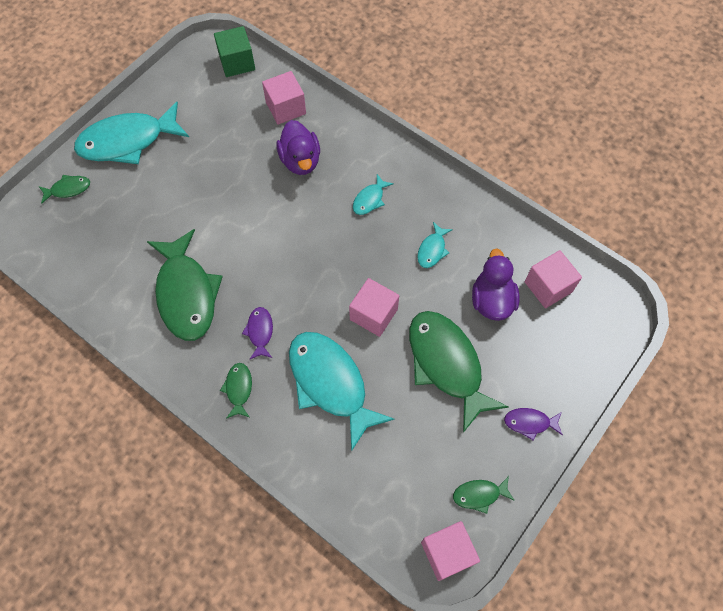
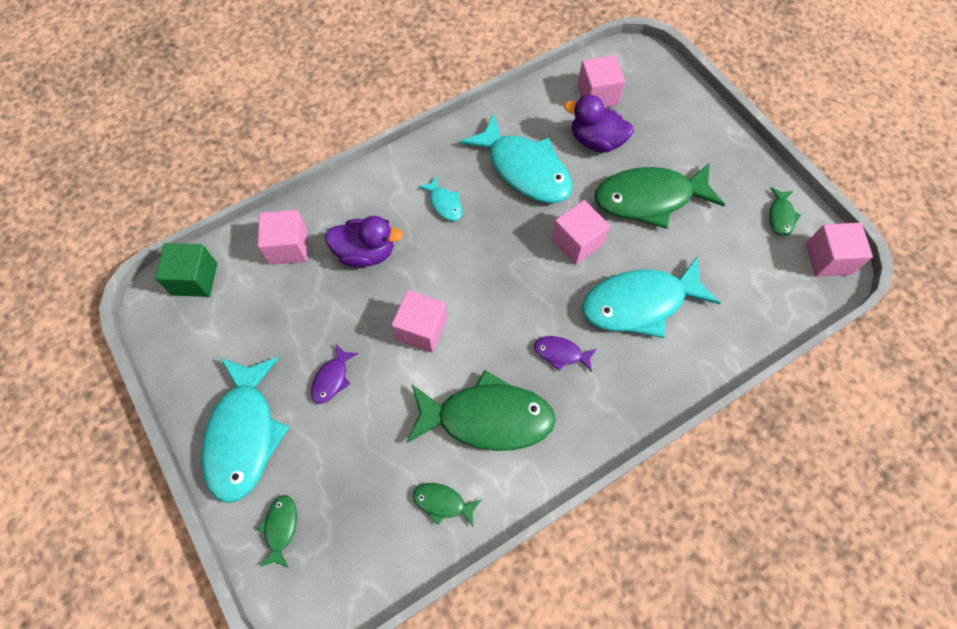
camera: 70 degrees left, 0 degrees up
green fish [220,363,252,419] -> green fish moved to [413,483,481,526]
turquoise fish [417,222,453,268] -> turquoise fish [460,114,572,203], size x2.25
purple fish [504,408,563,441] -> purple fish moved to [311,344,358,404]
none -> pink cube [391,290,447,353]

